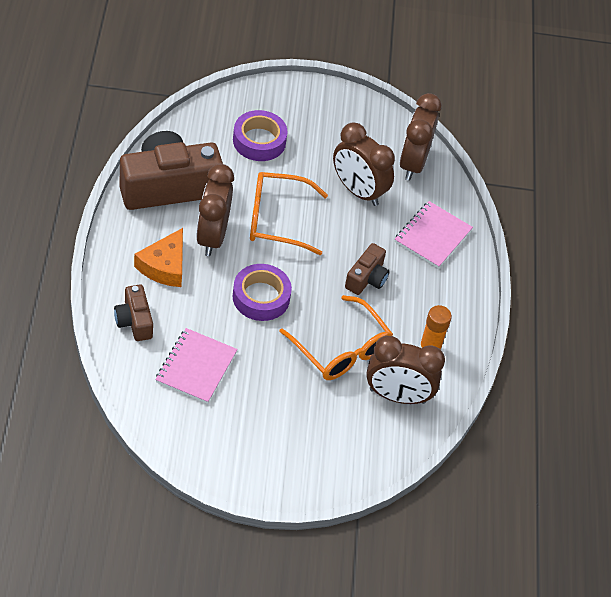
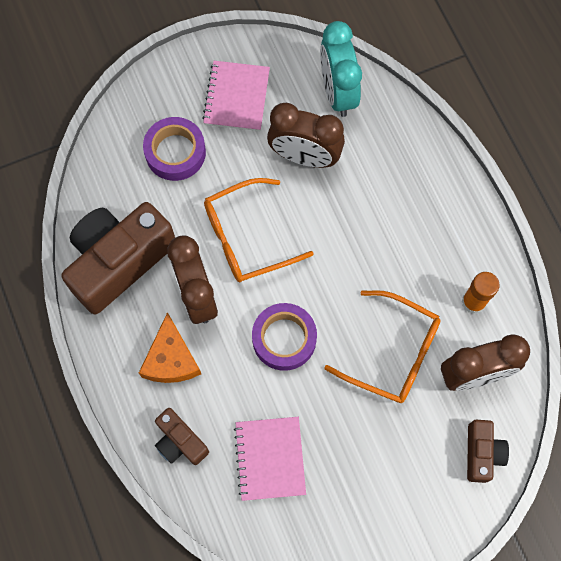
camera: 20 degrees left, 20 degrees up
brown camera [345,243,390,295] -> brown camera moved to [467,420,509,483]
pink notebook [395,201,473,268] -> pink notebook moved to [202,61,270,131]
brown clock [400,93,442,181] -> turquoise clock [320,21,362,117]

